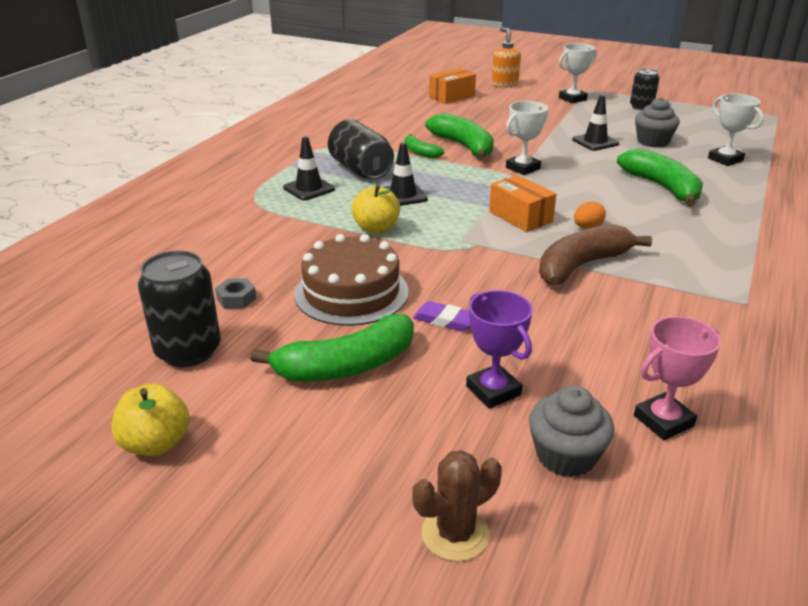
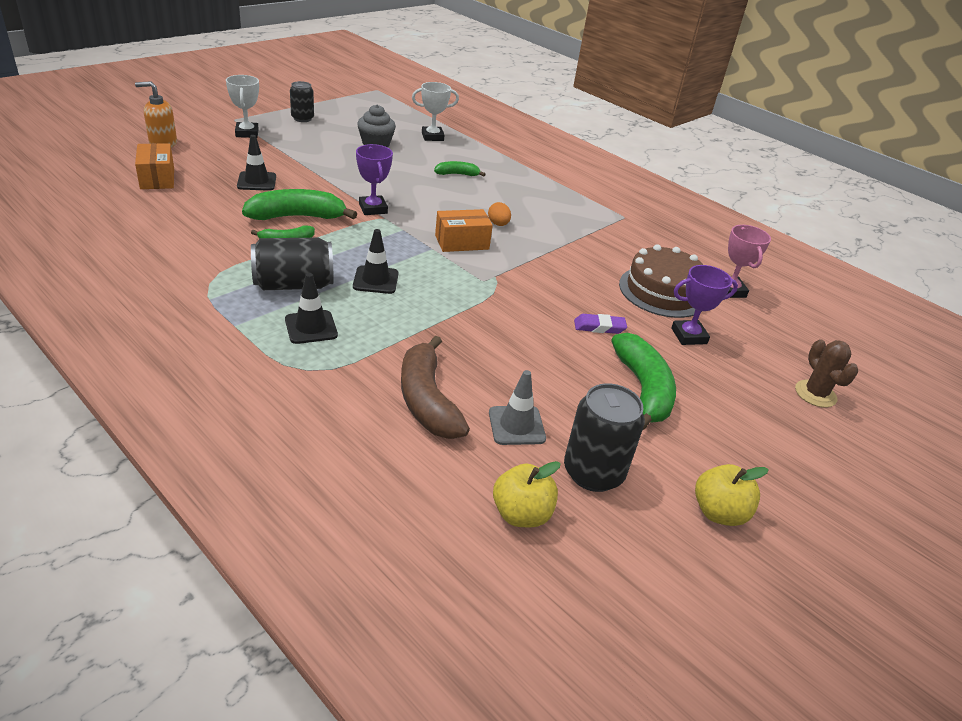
camera: 75 degrees left, 5 degrees up
grey nut [215,278,257,309] -> grey traffic cone [489,370,546,445]
brown cake [294,234,409,326] -> brown cake moved to [619,244,704,318]
yellow apple [351,184,400,234] -> yellow apple moved to [493,461,561,527]
purple eraser [413,301,470,331] -> purple eraser turned 45 degrees clockwise [574,314,627,334]
white trophy [506,101,548,175] -> purple trophy [356,144,393,215]
grey cupcake [529,385,614,477] -> none
brown banana [539,224,652,285] -> brown banana moved to [401,336,470,439]
black traffic cone [572,94,619,151] -> black traffic cone moved to [237,135,276,191]
green banana [617,149,703,207] -> green banana [434,161,486,177], size x0.54

